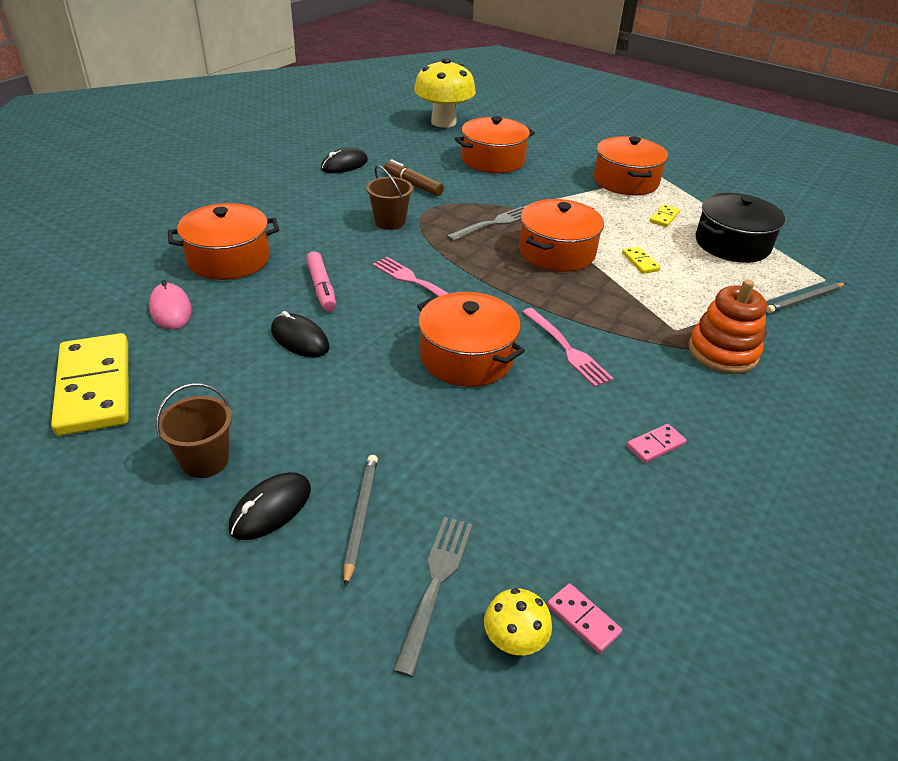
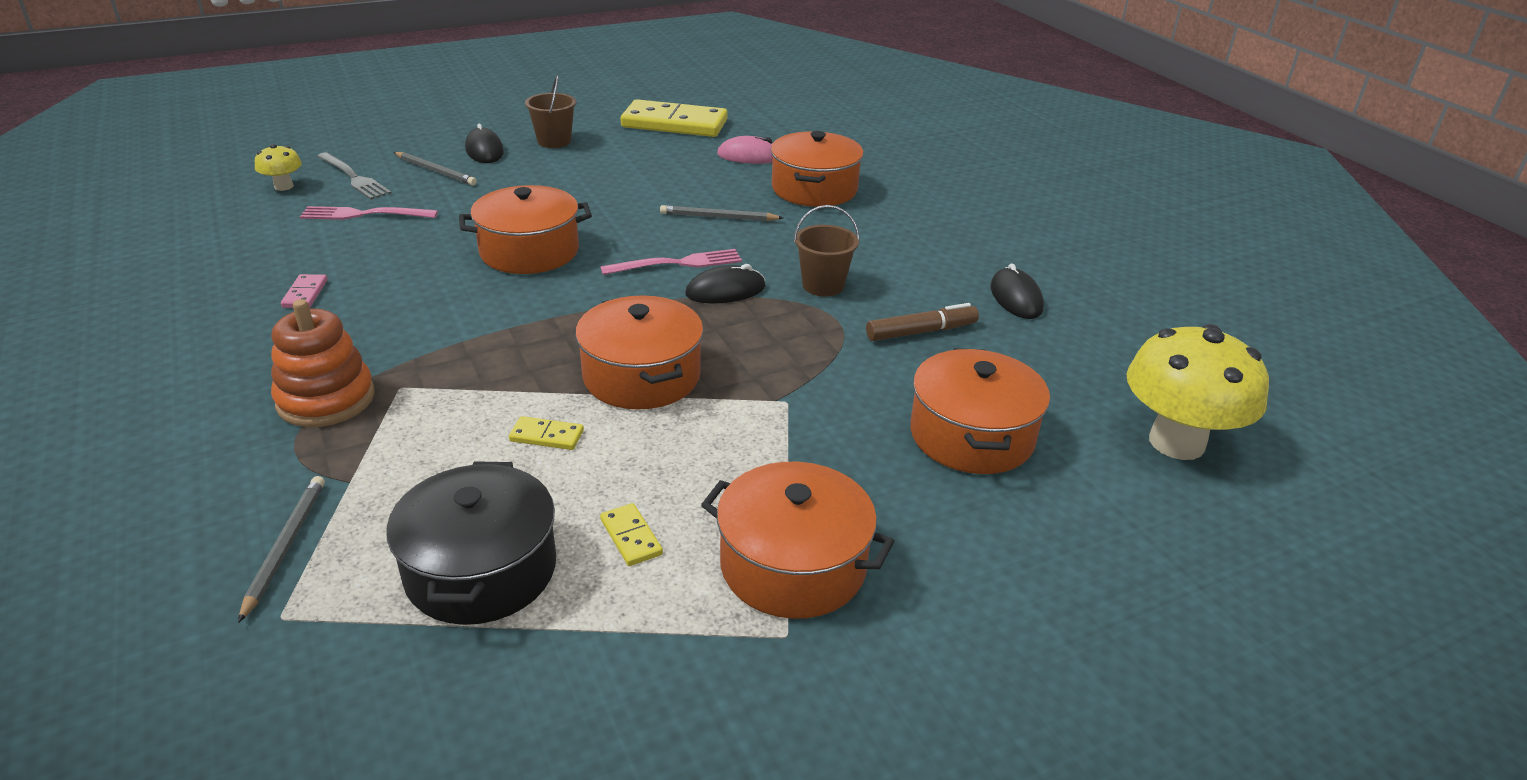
camera: 120 degrees right, 5 degrees down
black mouse [271,311,330,357] -> black mouse moved to [685,264,766,303]
pink marker [306,251,336,312] -> grey pencil [660,205,783,221]
grey fork [447,206,524,241] -> none
pink fork [522,308,614,387] -> pink fork moved to [300,206,438,220]
pink domino [547,583,622,653] -> none

